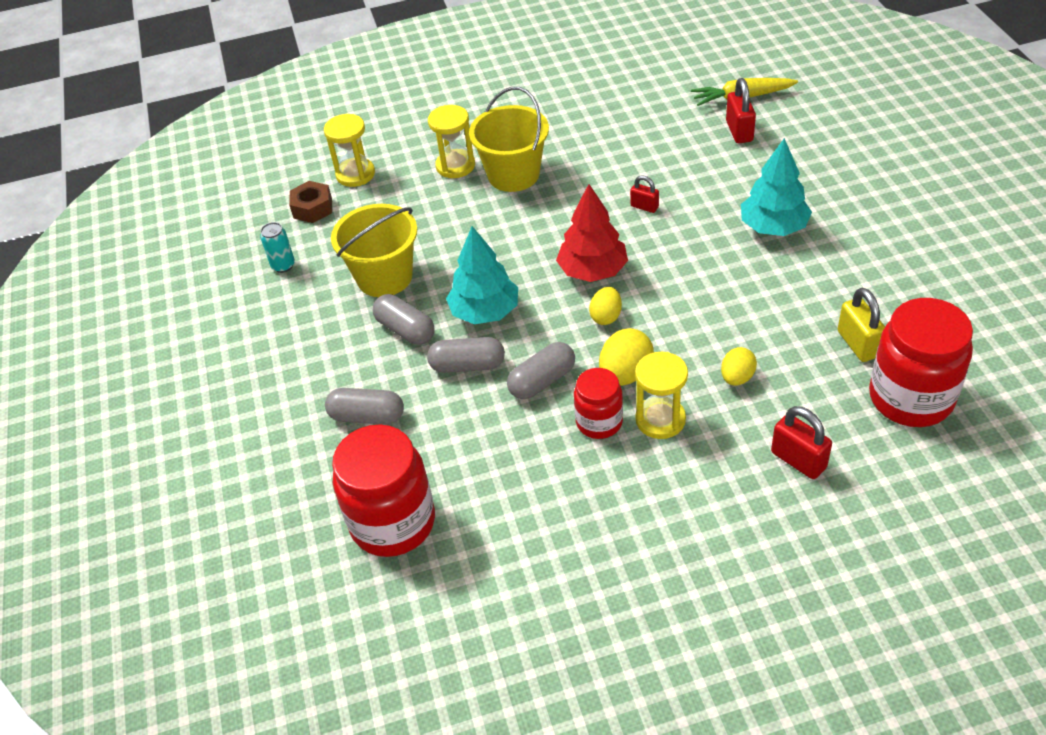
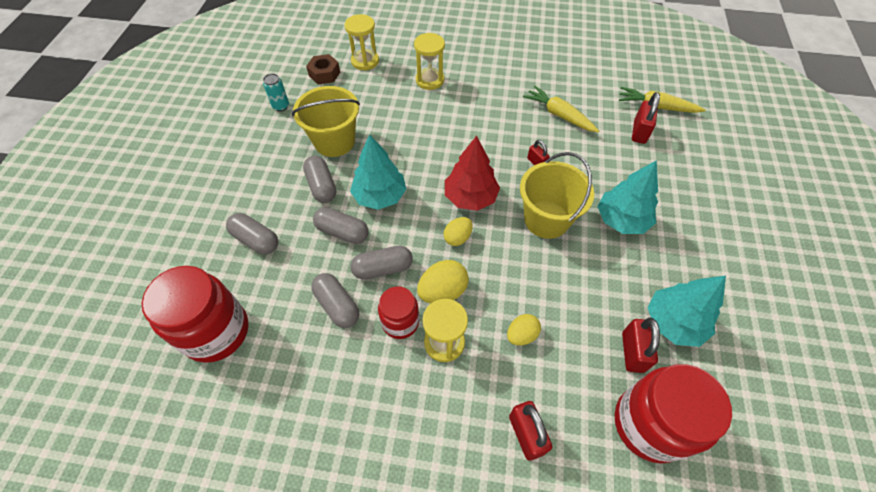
camera: 20 degrees right, 10 degrees up
yellow bucket [469,87,549,192] -> yellow bucket moved to [520,152,594,239]
yellow padlock [838,288,885,362] -> red padlock [622,318,660,373]
none -> grey capsule [311,273,359,328]
none -> yellow carrot [523,86,599,133]
none -> turquoise tree [648,276,726,347]

